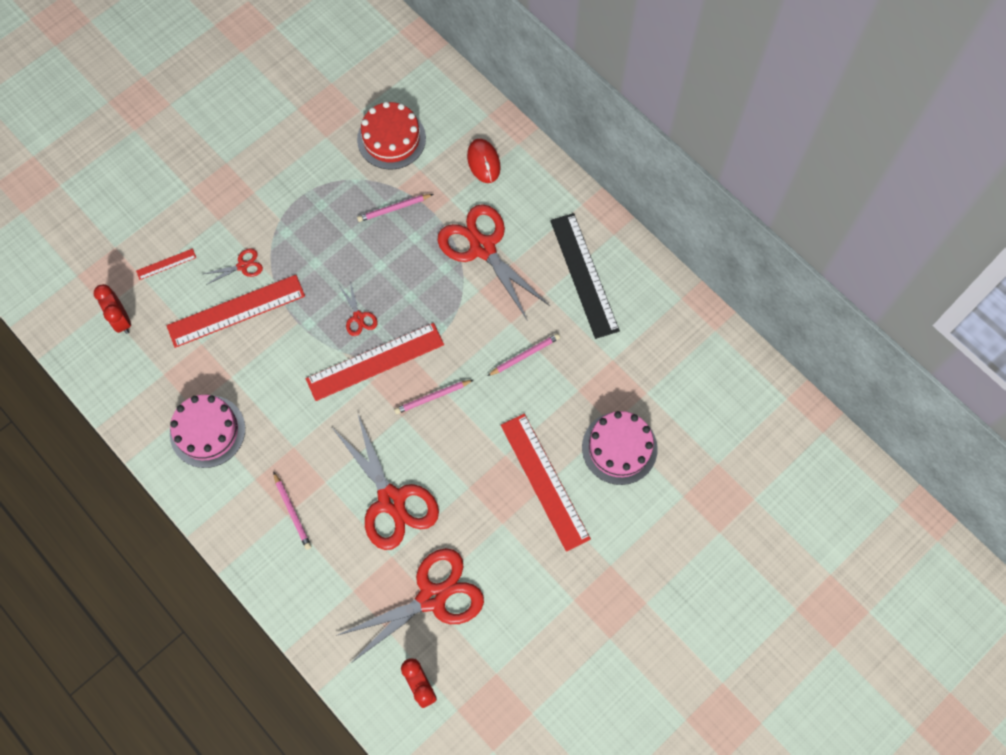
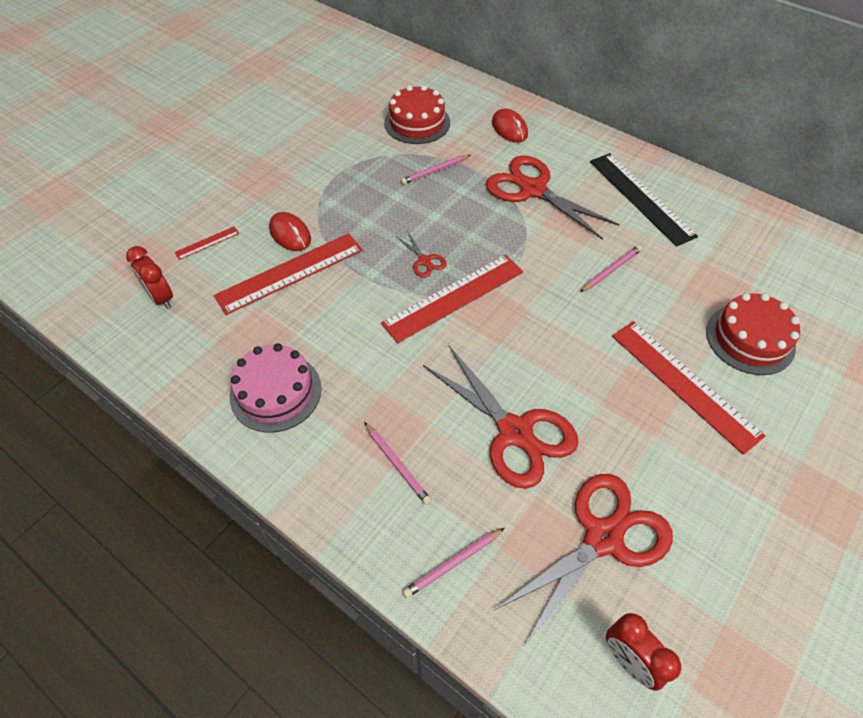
camera: 10 degrees left, 15 degrees down
red scissors [204,248,263,285] -> red mouse [269,212,311,251]
pink pencil [394,380,473,414] -> pink pencil moved to [403,528,505,598]
pink cake [582,411,657,485] -> red cake [706,293,800,375]

